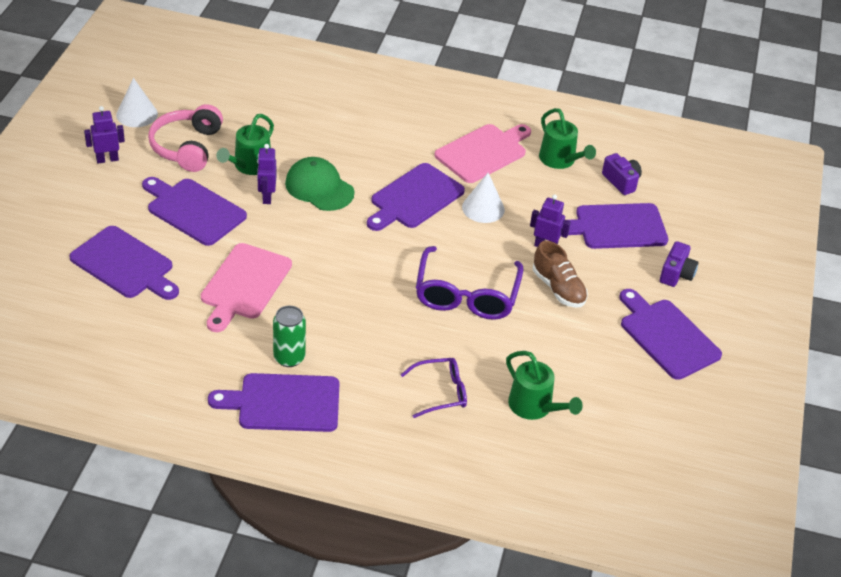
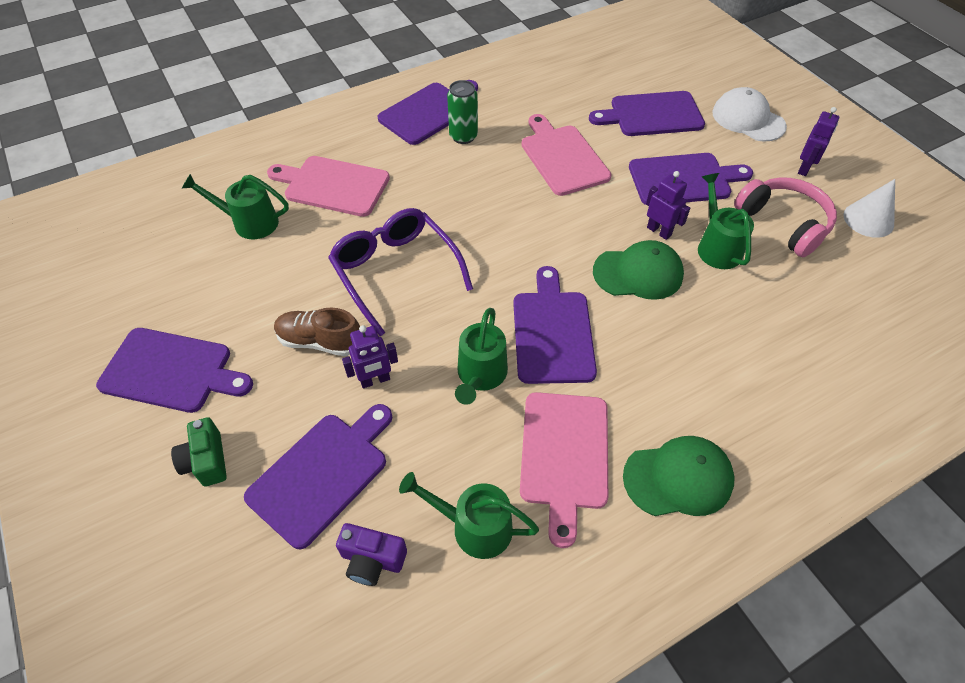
camera: 140 degrees right, 10 degrees up
purple glasses [400,358,467,418] -> pink cutting board [267,156,390,217]
white cone [462,173,505,223] -> green watering can [455,308,508,405]
purple camera [660,241,698,287] -> green camera [171,417,227,486]
none -> green cap [623,436,734,516]
none -> white cap [712,87,787,141]

